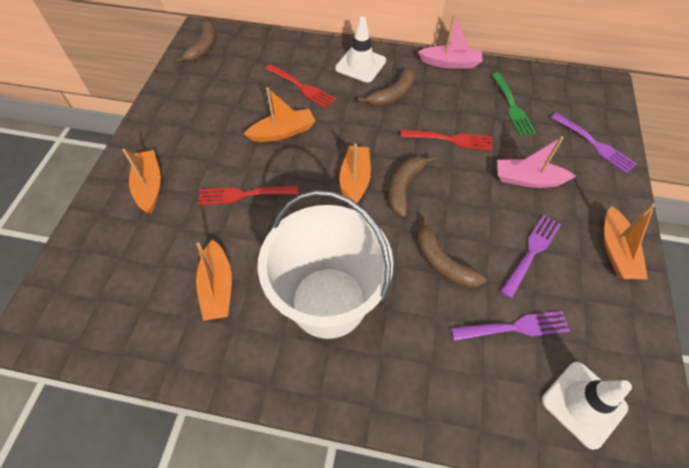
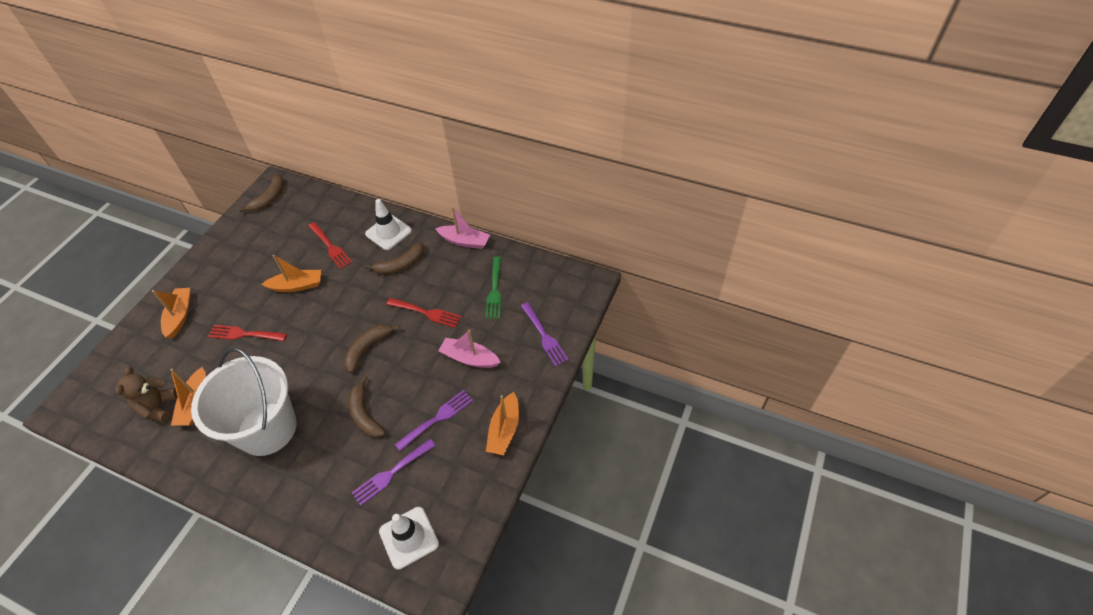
camera: 15 degrees right, 5 degrees down
orange boat [340,144,371,209] -> none
purple fork [451,311,570,341] -> purple fork turned 135 degrees clockwise [352,439,436,506]
none -> brown teddy bear [115,366,178,423]

